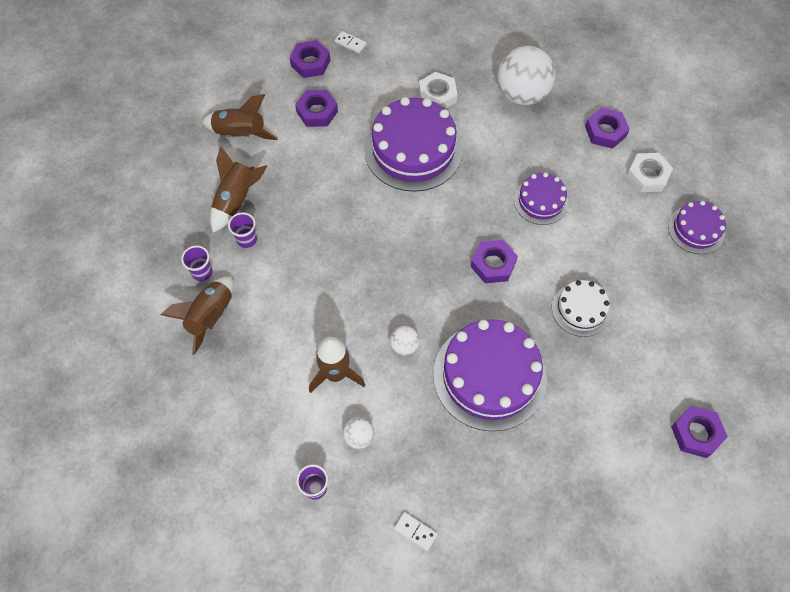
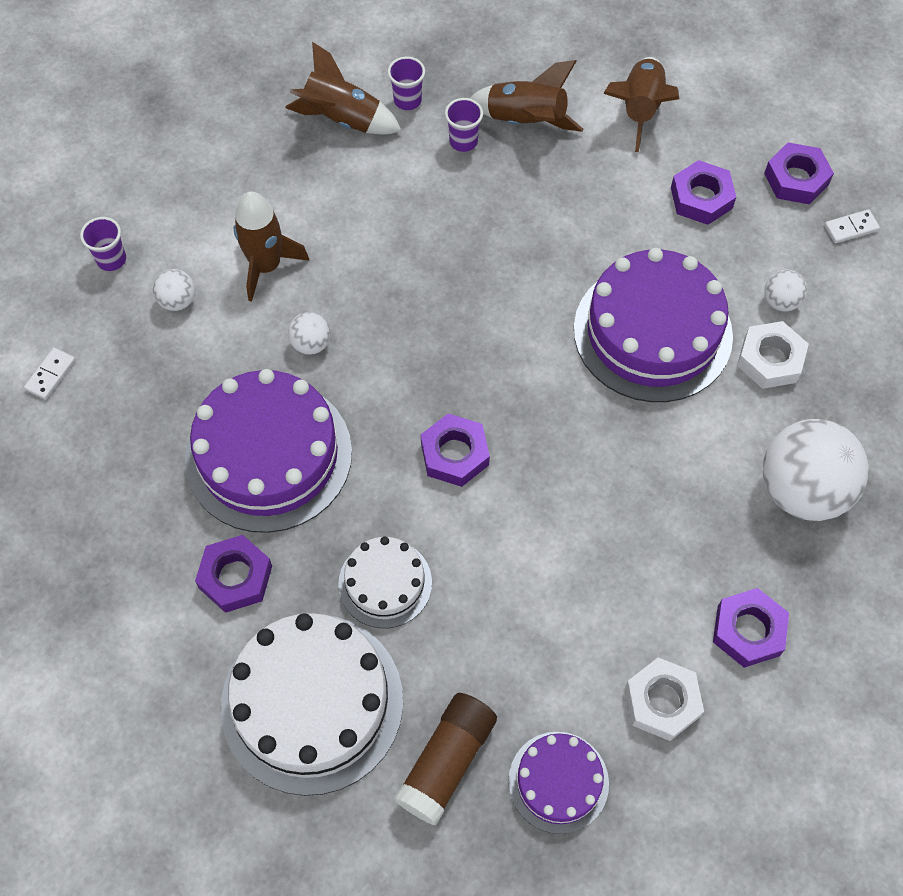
camera: 85 degrees right, 0 degrees up
white domino [335,31,367,54] -> white domino turned 45 degrees clockwise [825,209,880,243]
purple cake [514,172,569,225] -> none
purple nut [671,405,728,458] -> purple nut moved to [195,535,272,613]
none -> white cake [221,613,403,796]
none -> brown glue stick [393,693,497,825]
none -> white ball [764,270,807,312]

